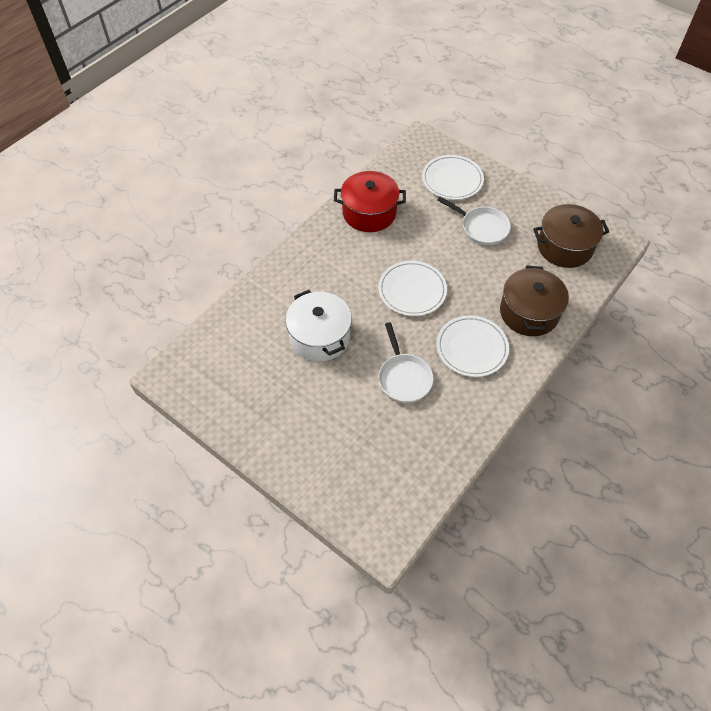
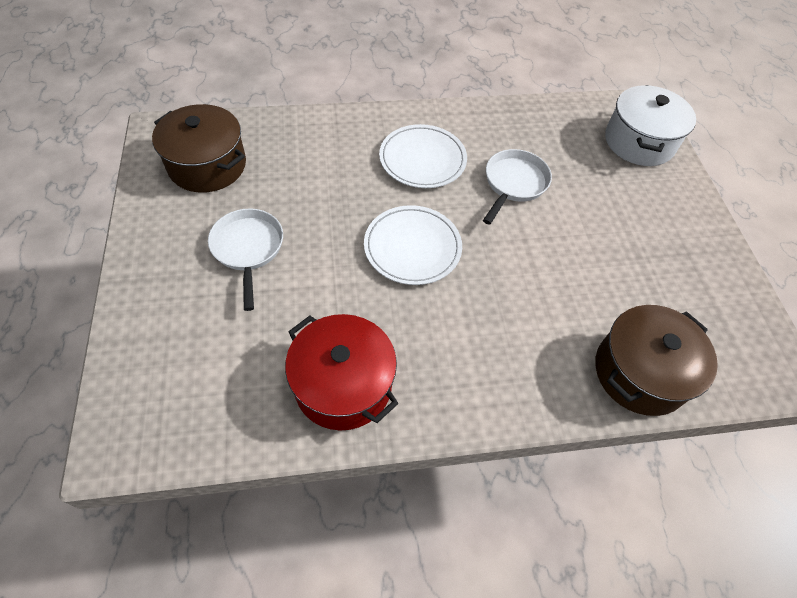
camera: 140 degrees left, 0 degrees up
white pot [285,290,352,362] -> white pot moved to [605,85,696,166]
white plate [422,155,484,200] -> none
brown pot [500,265,569,336] -> brown pot moved to [595,305,718,416]

